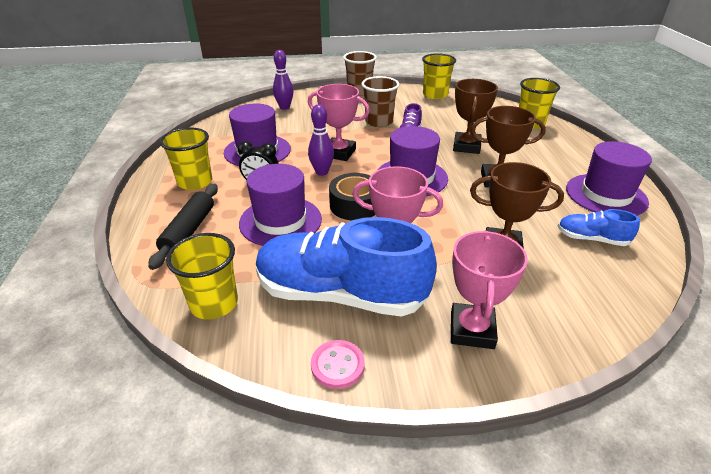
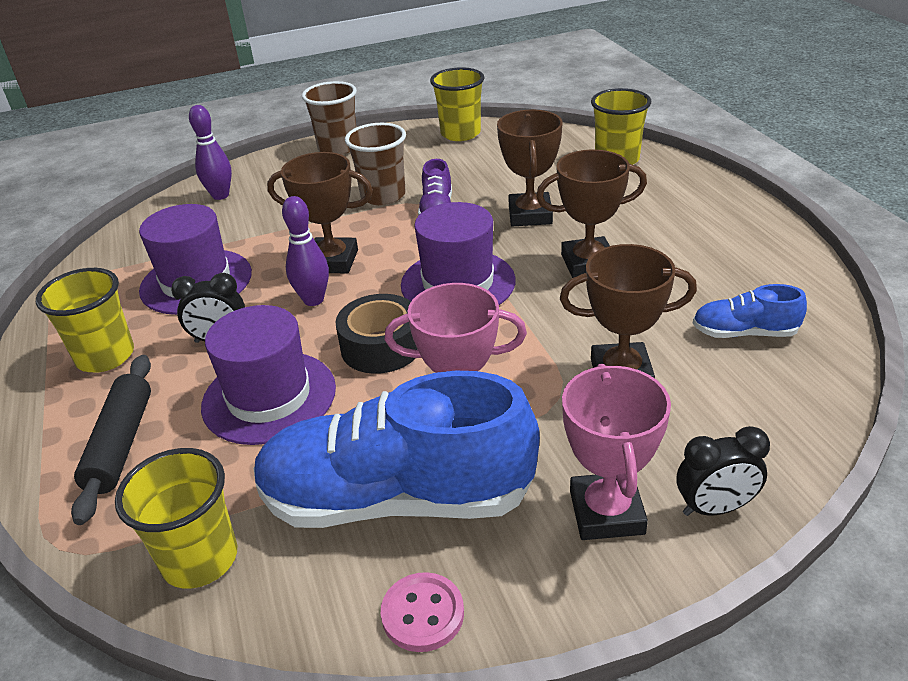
camera: 10 degrees left, 0 degrees up
pink trophy [308,84,370,161] -> brown trophy [267,152,373,274]
purple hat [566,141,652,216] -> none
none -> black clock [677,426,770,516]

